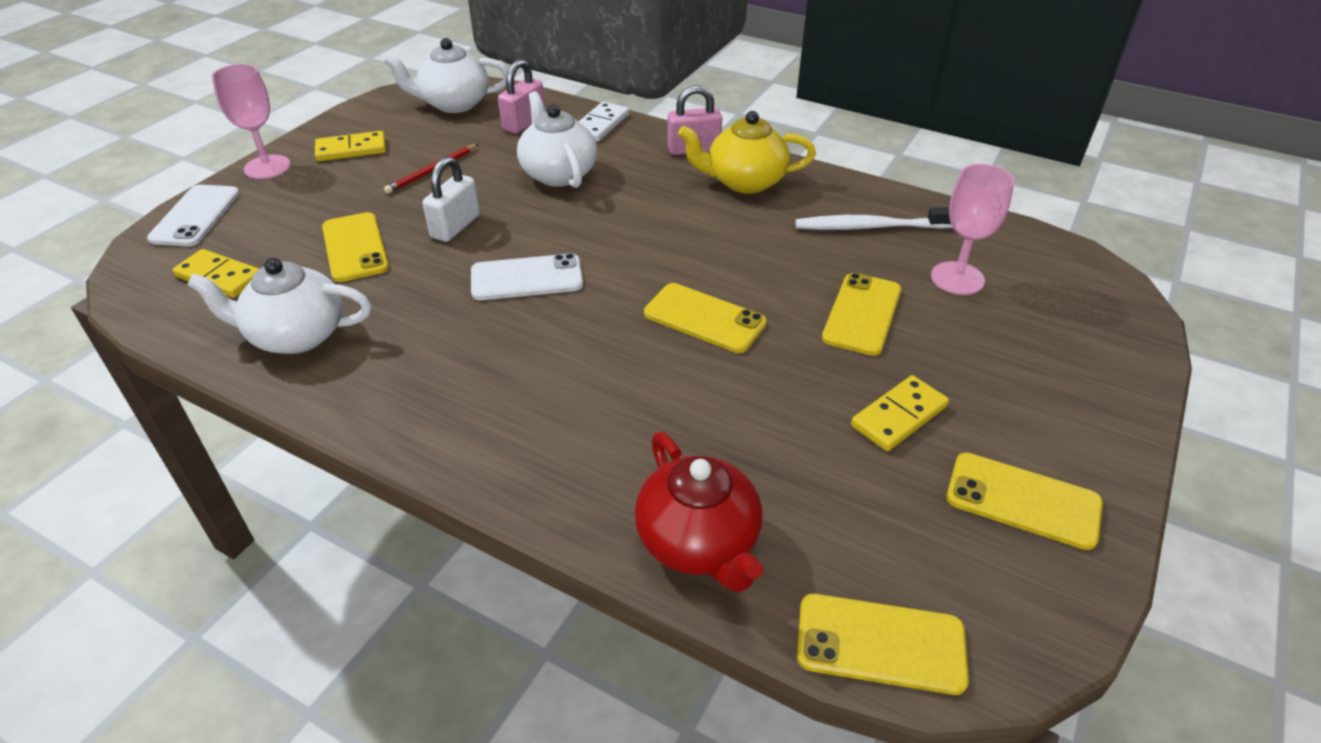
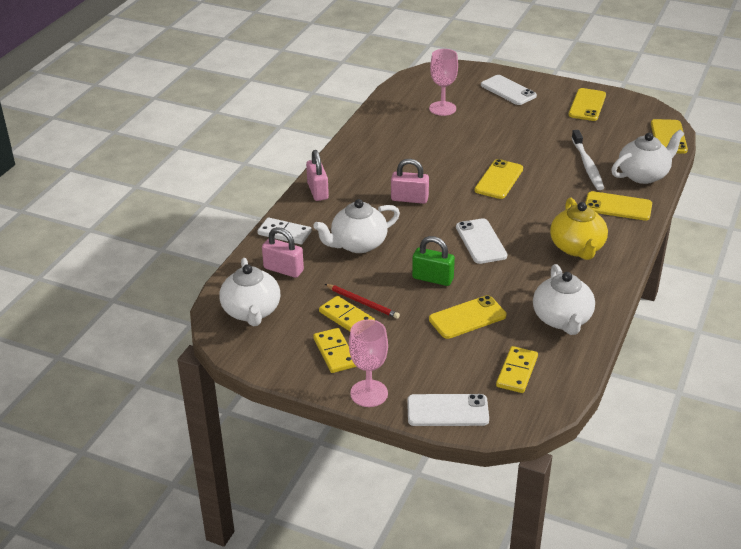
camera: 95 degrees left, 5 degrees down
white padlock [422,156,480,242] -> green padlock [412,236,455,286]
red teapot [635,432,763,592] -> white teapot [611,130,684,184]
yellow teapot [678,111,816,194] -> yellow teapot moved to [550,198,608,260]
white toothbrush [795,207,953,230] -> white toothbrush moved to [572,130,604,190]
yellow phone [822,273,902,356] -> yellow phone moved to [585,191,652,221]
yellow domino [851,375,949,451] -> yellow domino moved to [319,296,375,331]
none -> pink padlock [391,159,429,204]
none -> white phone [481,75,537,105]

